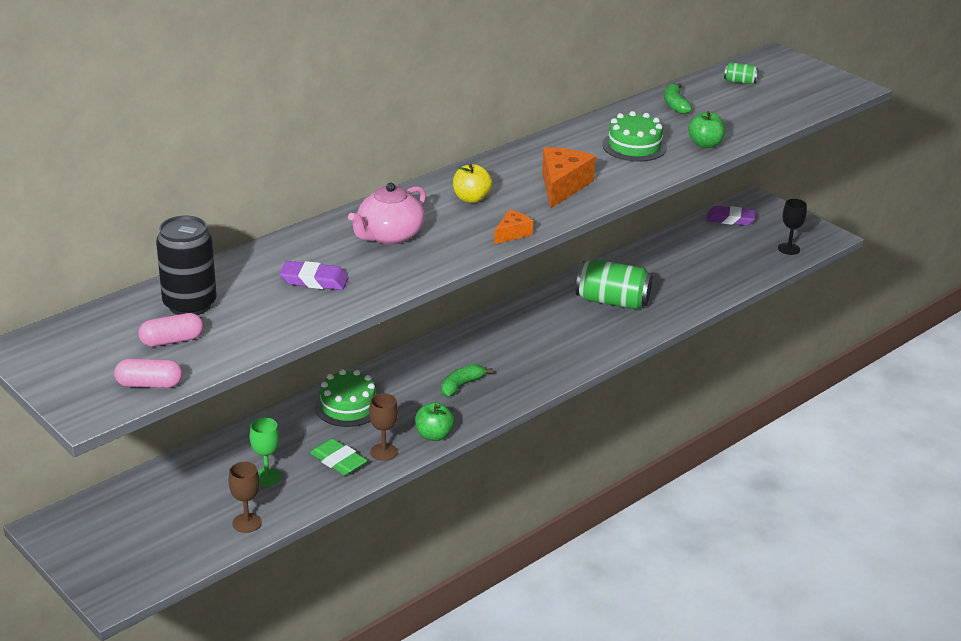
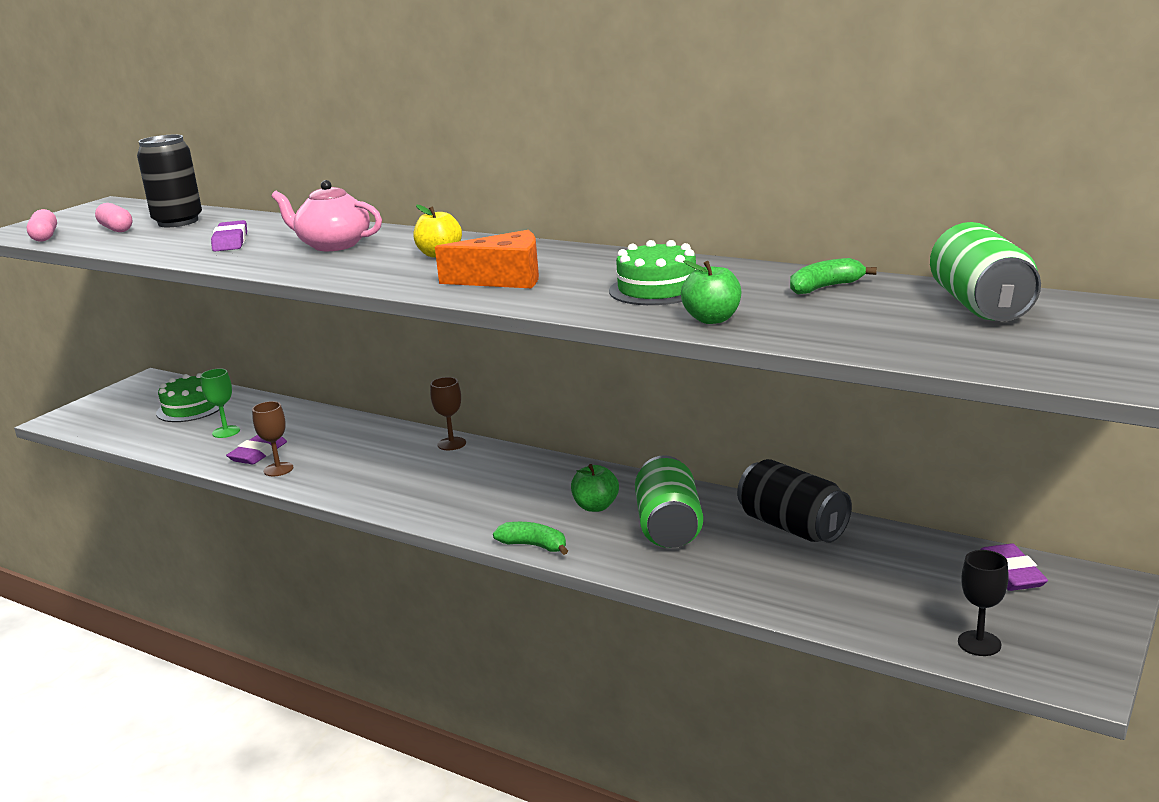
camera: 75 degrees right, 10 degrees down
brown goblet [228,462,262,533] -> brown goblet moved to [430,377,466,450]
green eraser [310,438,368,476] -> purple eraser [226,435,287,464]
green cake [315,369,377,427] -> green cake moved to [156,373,224,422]
green apple [415,402,455,441] -> green apple moved to [571,464,619,512]
green banana [441,364,493,397] -> green banana moved to [493,522,568,555]
orange cheese [494,210,533,244] -> none
green can [724,62,758,84] -> green can [930,222,1041,321], size x2.19
none -> black can [737,459,852,543]

